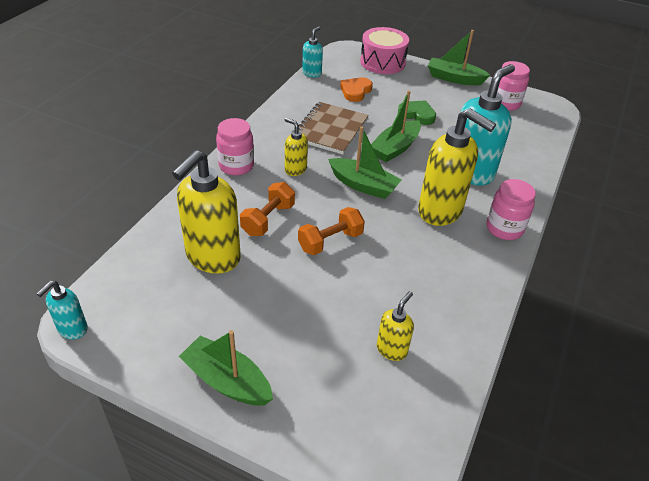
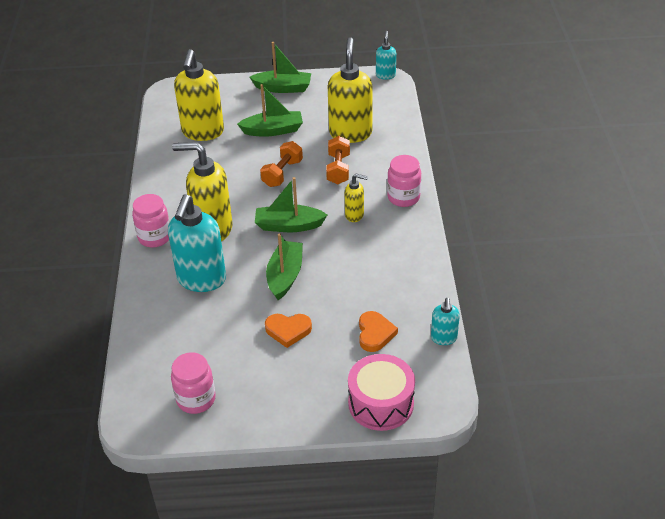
camera: 155 degrees right, 0 degrees up
brown notebook [299,102,369,154] -> none
yellow soap dispenser [377,291,414,361] -> yellow soap dispenser [174,49,224,141], size x2.01
green heart [398,100,436,125] -> orange heart [265,314,312,348]
green boat [428,30,490,85] -> green boat moved to [237,84,303,137]

